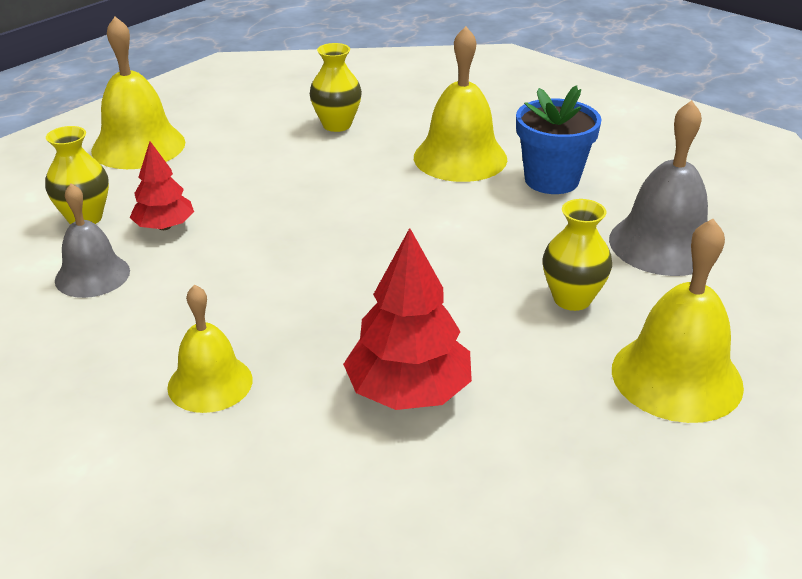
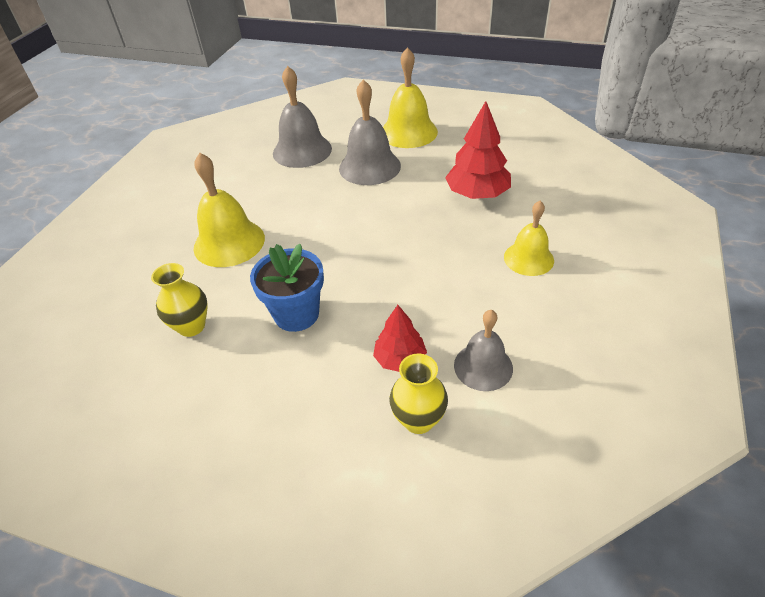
camera: 110 degrees left, 10 degrees up
yellow bell [91,16,185,169] -> none
blue flower pot [516,85,601,194] -> blue flower pot moved to [250,244,324,332]
yellow vase [543,199,612,311] -> grey bell [339,79,401,185]

